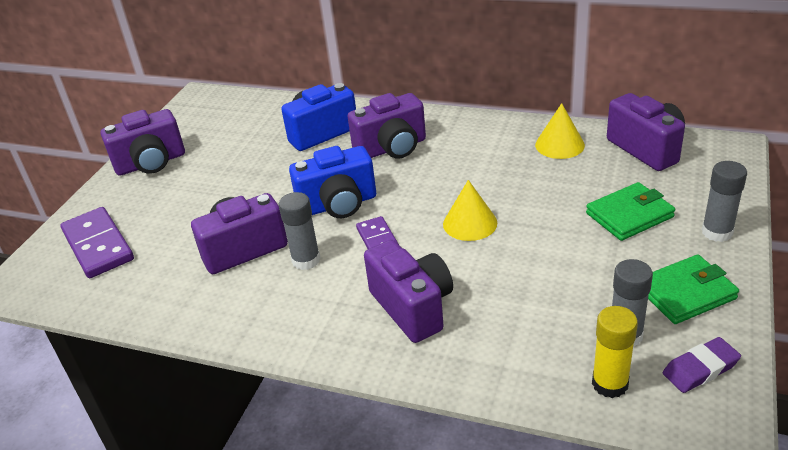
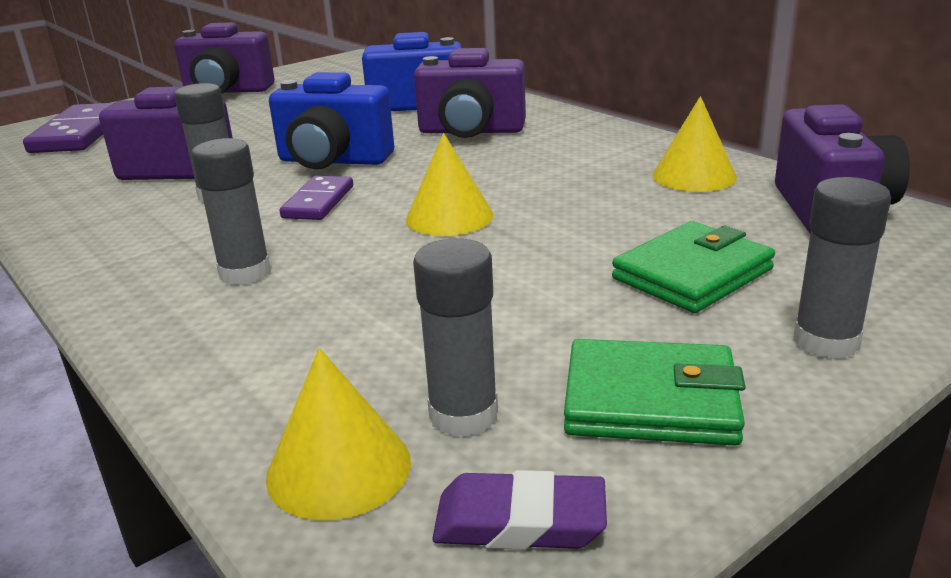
camera: 30 degrees right, 10 degrees down
purple camera [364,240,453,343] -> grey glue stick [191,138,271,285]
green wallet [586,182,675,241] -> green wallet turned 45 degrees counterclockwise [612,221,775,313]
yellow glue stick [592,306,638,398] -> yellow cone [266,348,411,521]

